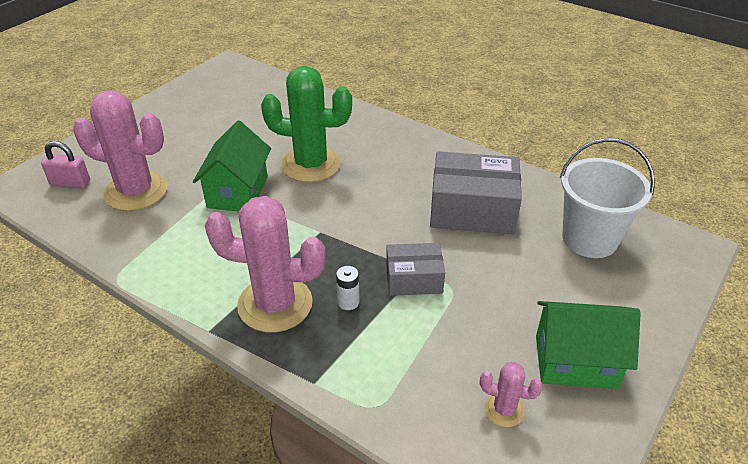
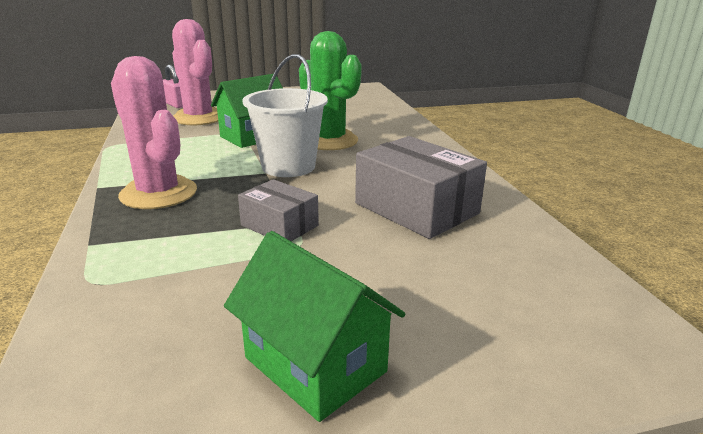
camera: 40 degrees right, 15 degrees down
white battery [336,266,359,310] -> none
pink cactus [480,362,543,427] -> none
white bucket [560,138,655,258] -> white bucket moved to [242,54,328,177]

